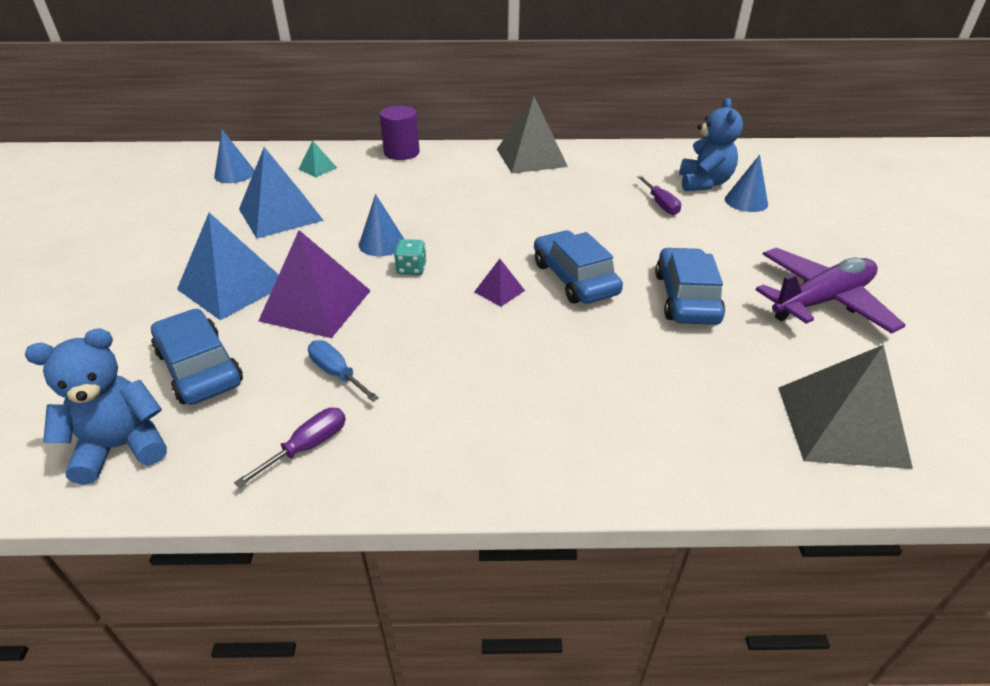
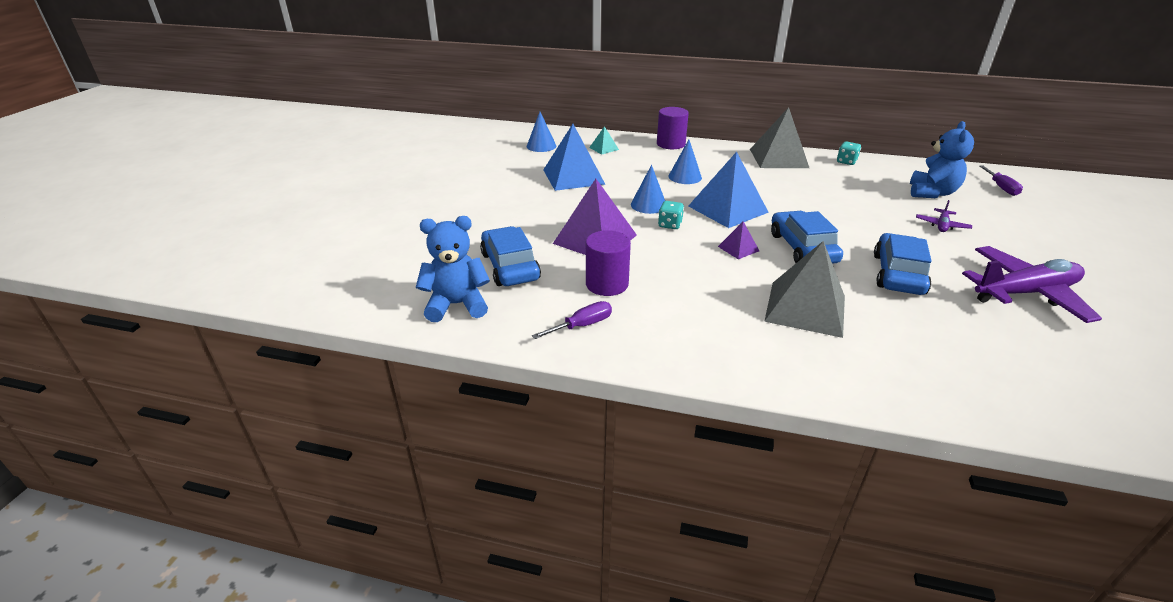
camera: 15 degrees right, 5 degrees down
blue pyramid [177,213,279,320] -> blue pyramid moved to [688,152,769,228]
blue screwdriver [308,340,379,402] -> purple cylinder [586,230,631,296]
purple screwdriver [637,176,681,215] -> purple screwdriver moved to [980,165,1023,196]
blue cone [725,155,768,212] -> blue cone moved to [668,140,702,184]
grey pyramid [778,345,913,469] -> grey pyramid moved to [764,241,845,338]
none -> turquoise dice [837,142,861,165]
none -> purple plane [916,200,972,232]

